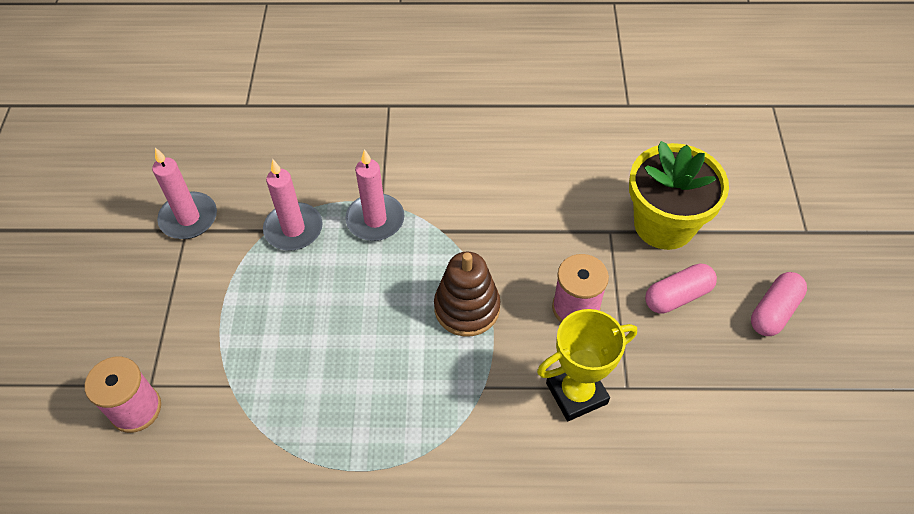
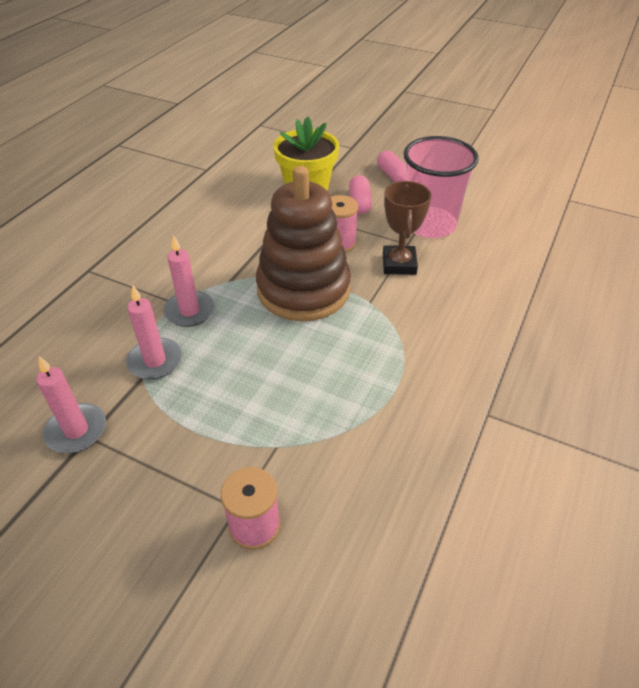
camera: 65 degrees left, 10 degrees down
brown stacking toy [434,252,500,336] -> brown stacking toy [256,166,351,321], size x1.82
yellow trophy [537,309,637,421] -> brown trophy [383,181,432,275]
none -> pink cup [403,136,479,238]

